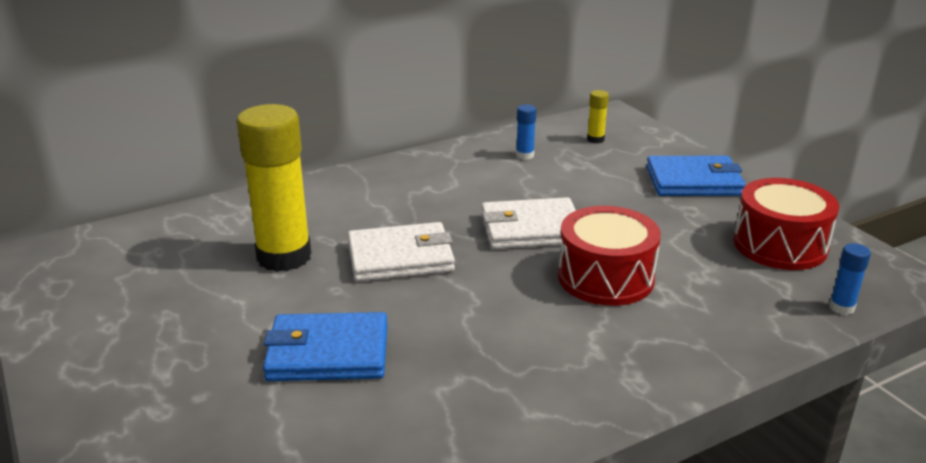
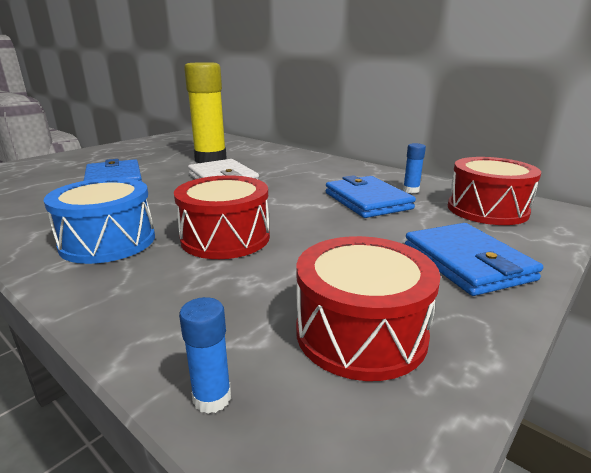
camera: 70 degrees right, 5 degrees down
white wallet [481,197,576,249] -> none
yellow glue stick [587,90,609,143] -> red drum [448,157,541,225]
none -> blue drum [44,178,155,264]
none -> blue wallet [326,175,416,218]

